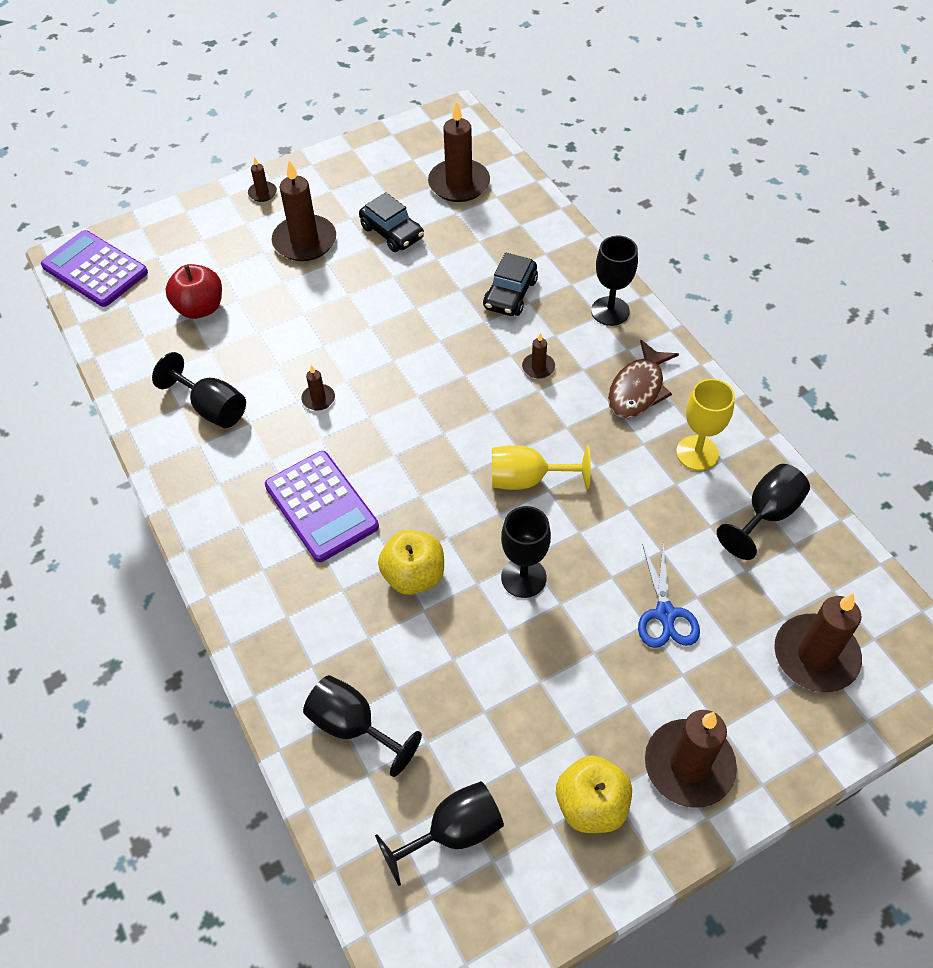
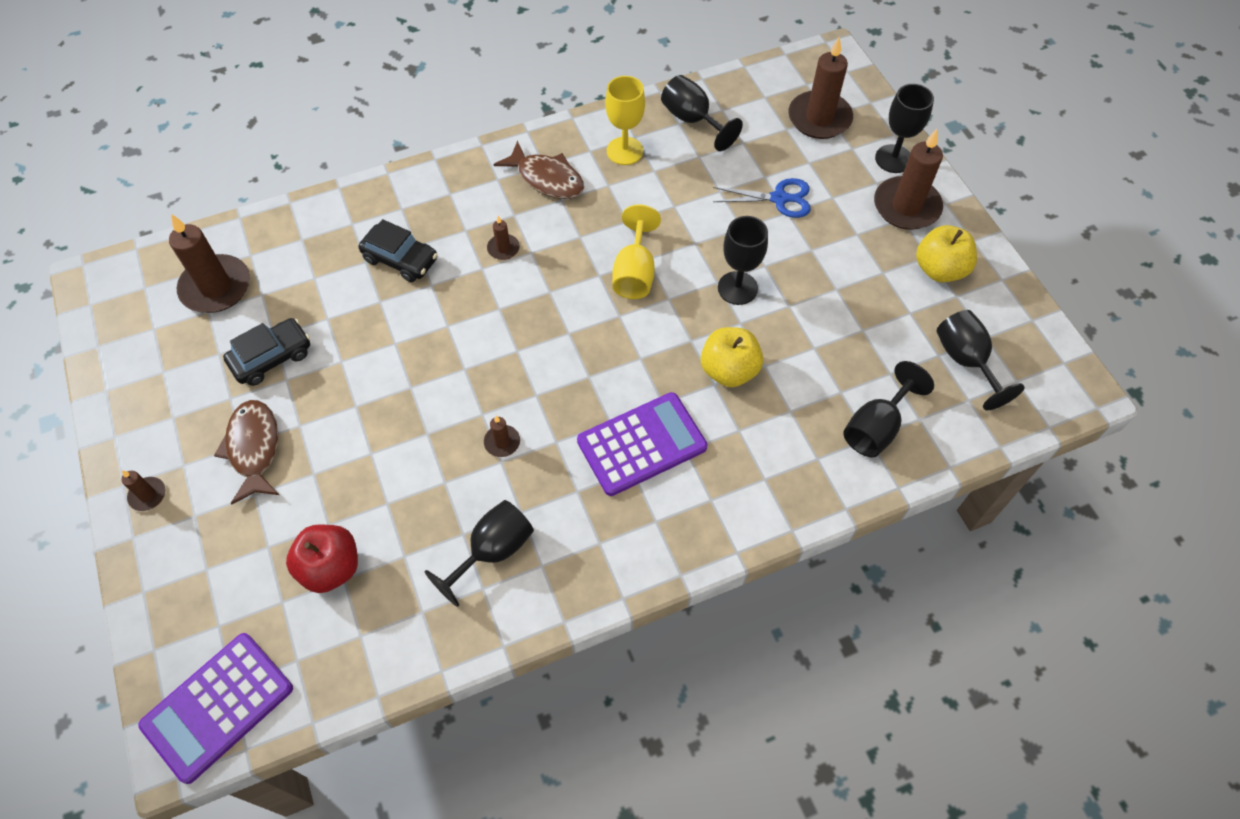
camera: 85 degrees left, 5 degrees up
brown candle [272,160,336,261] -> brown fish [214,400,279,505]
black goblet [591,236,638,326] -> black goblet moved to [875,84,934,173]

